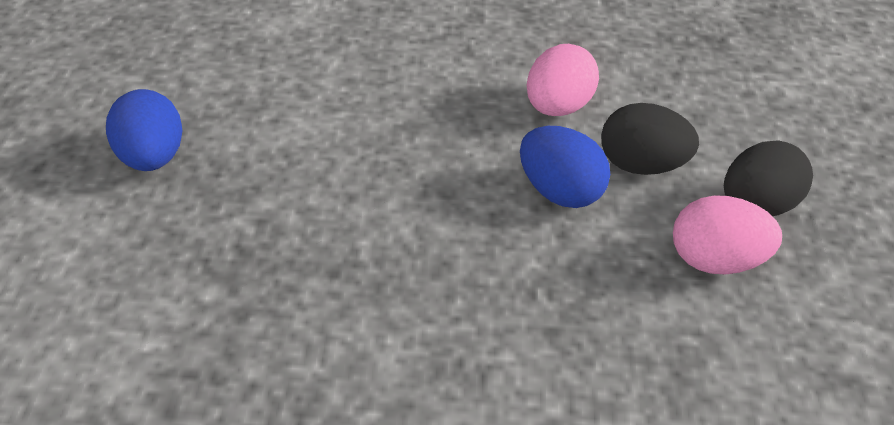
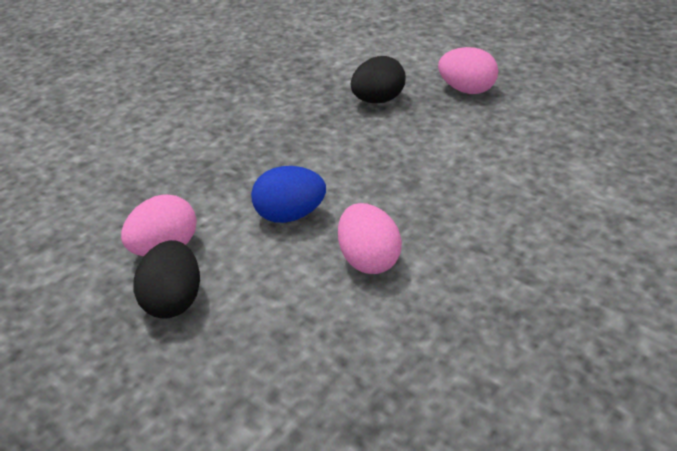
camera: 130 degrees right, 5 degrees down
blue egg [106,89,182,171] -> pink egg [438,47,498,94]
black egg [601,103,699,175] -> black egg moved to [351,56,406,103]

